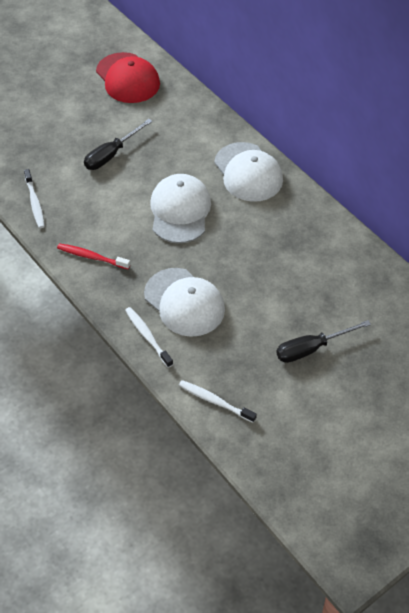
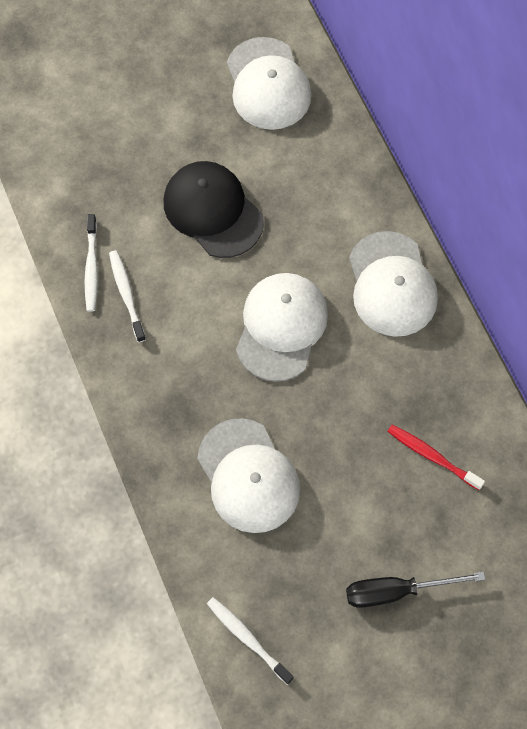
camera: 15 degrees right, 15 degrees up
red toothbrush [57,243,130,269] -> red toothbrush moved to [387,425,485,490]
black screwdriver [84,119,153,170] -> black cap [164,161,264,258]
red cap [96,52,160,103] -> white cap [227,37,311,130]
white toothbrush [125,307,173,368] -> white toothbrush moved to [109,250,146,343]

